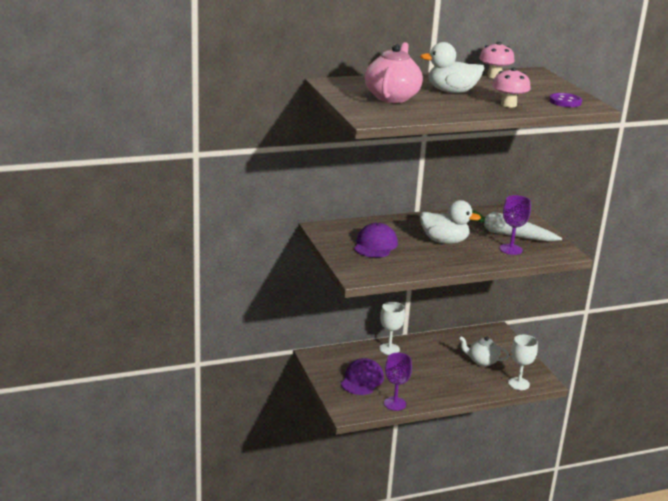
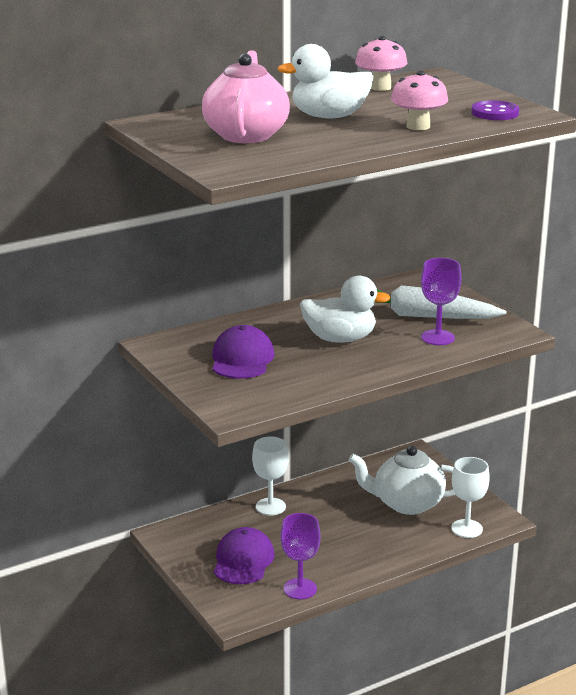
camera: 10 degrees left, 0 degrees up
white teapot [459,336,509,366] -> white teapot [349,446,456,515], size x1.56

